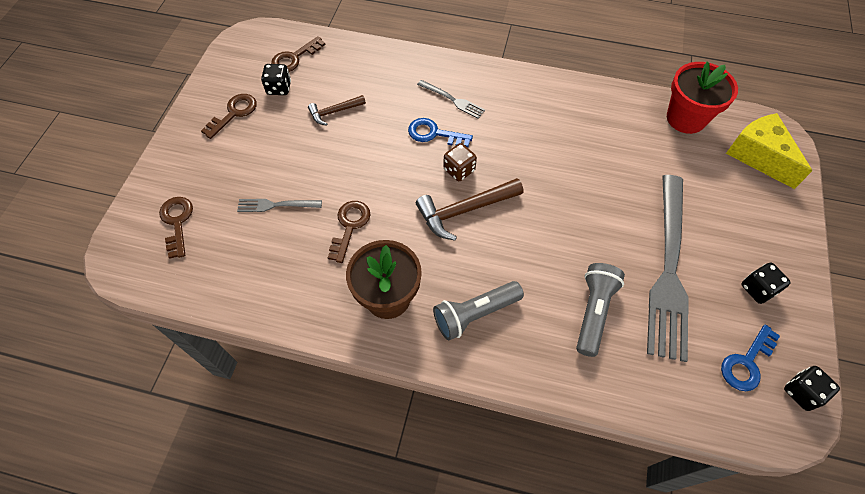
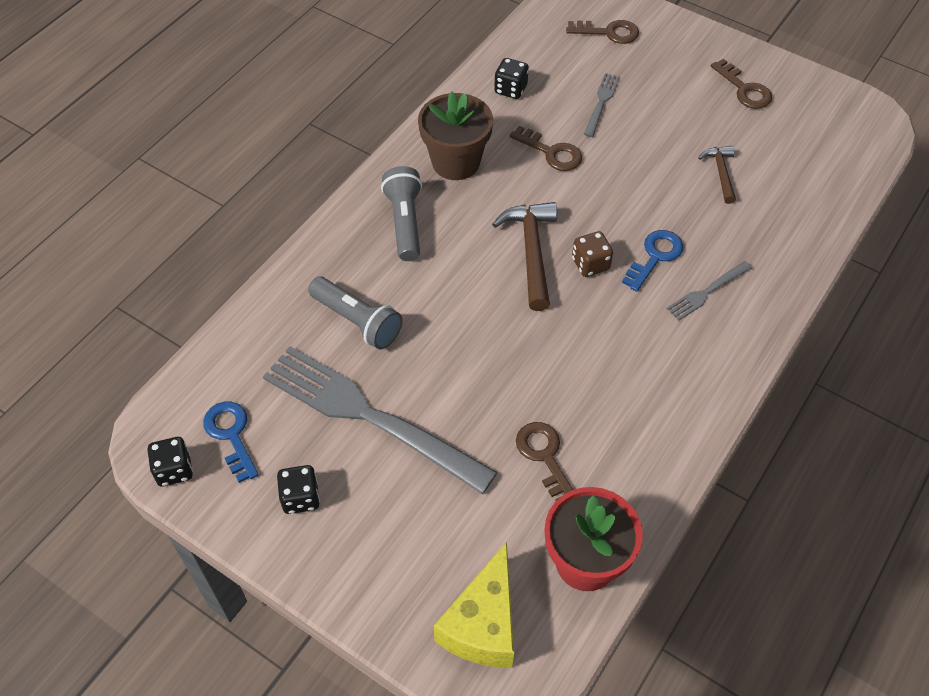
camera: 110 degrees right, 5 degrees down
black dice [261,64,291,95] -> black dice moved to [494,58,529,99]
brown key [271,36,326,72] -> brown key moved to [516,422,573,501]
yellow cheese [726,113,812,189] -> yellow cheese turned 120 degrees clockwise [434,542,514,668]

